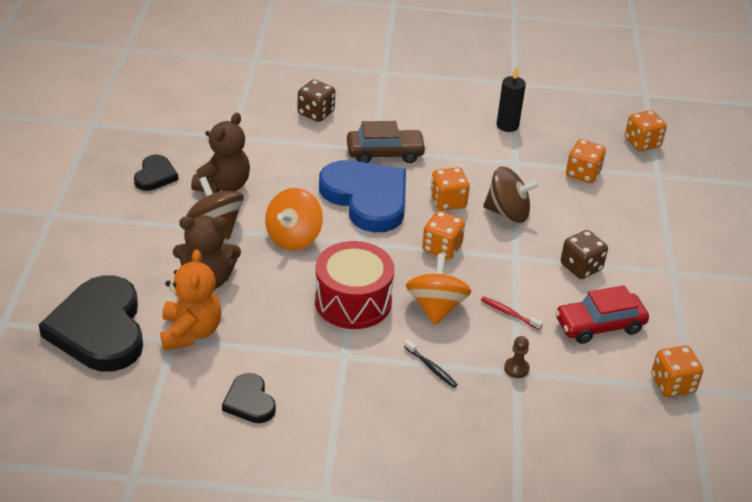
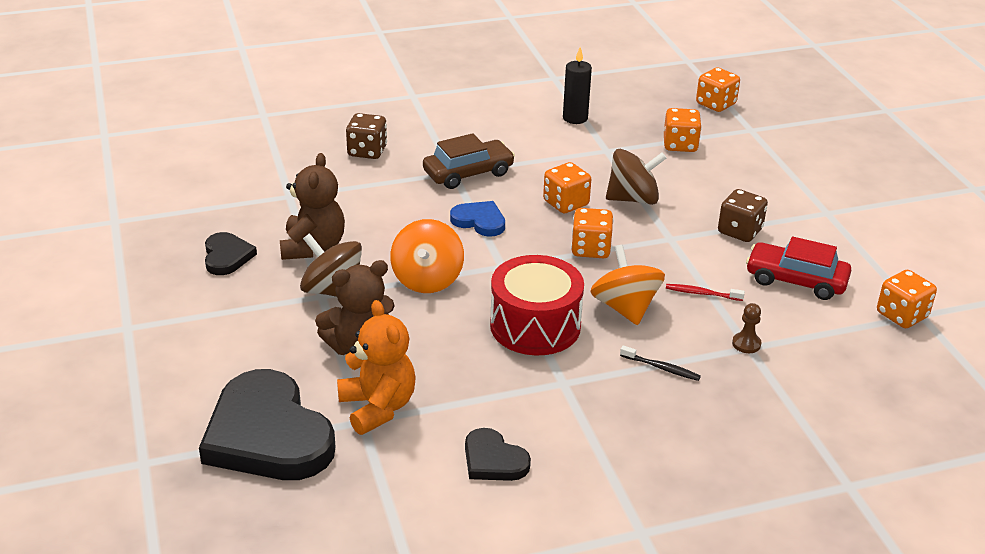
camera: 20 degrees left, 5 degrees down
blue heart [319,160,406,232] -> blue heart [450,201,505,237], size x0.49
red car [555,285,649,344] -> red car turned 60 degrees clockwise [746,237,851,300]

